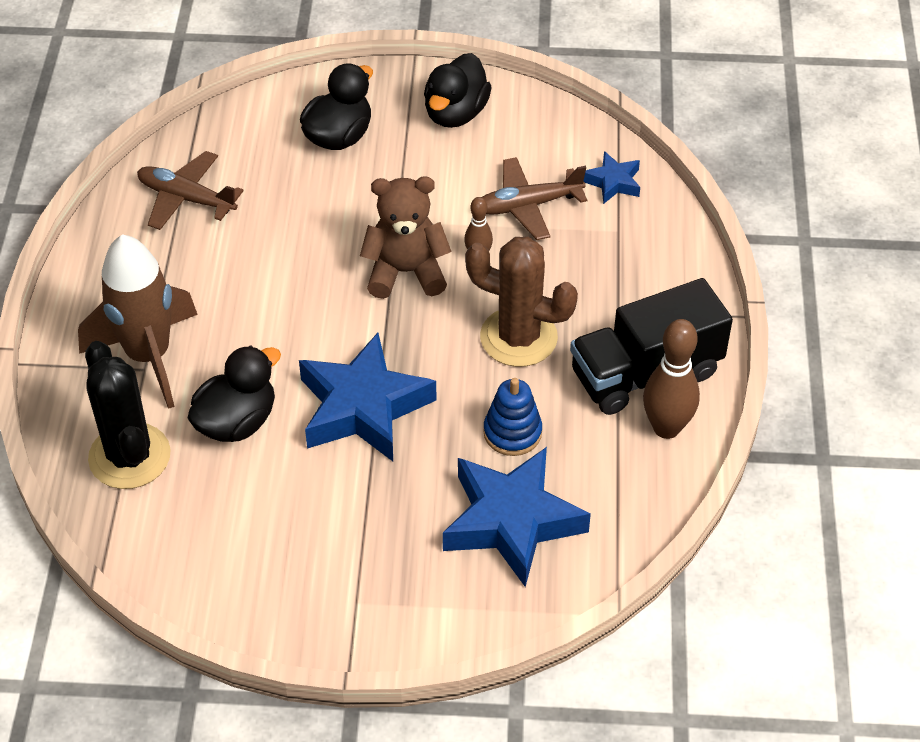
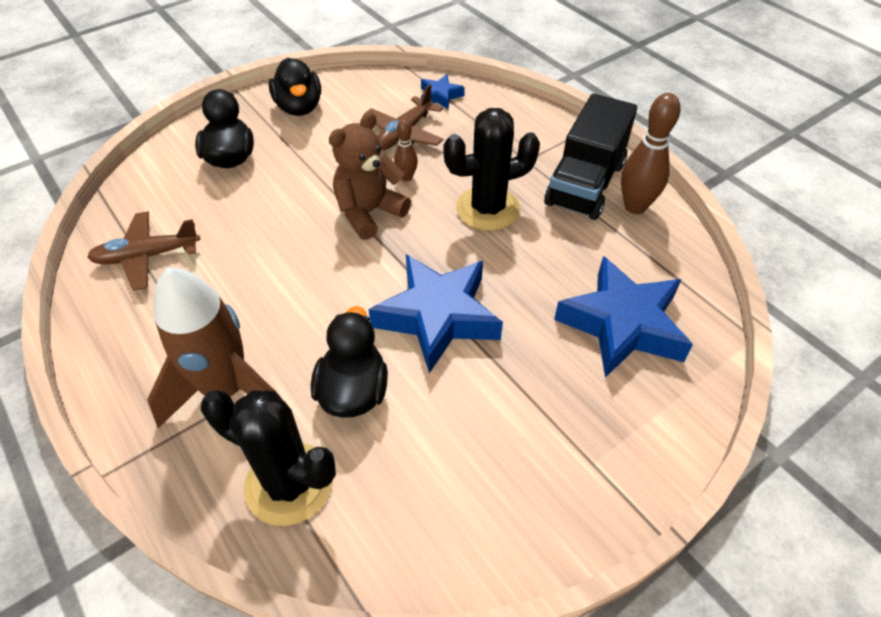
camera: 40 degrees left, 0 degrees up
brown cactus [465,237,578,367] -> black cactus [443,108,540,231]
blue stacking toy [483,378,542,456] -> none

